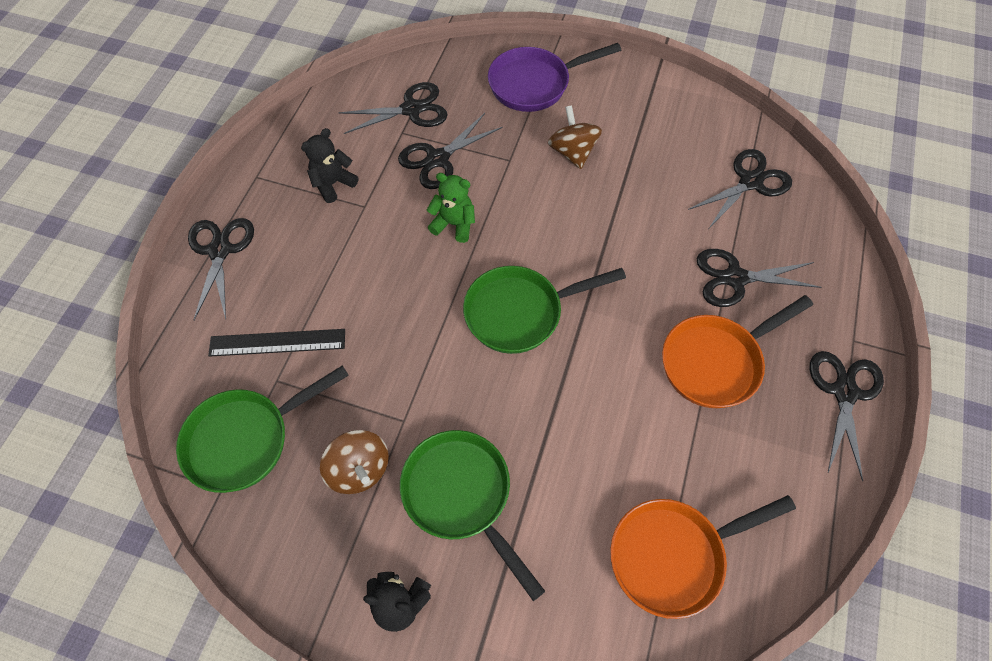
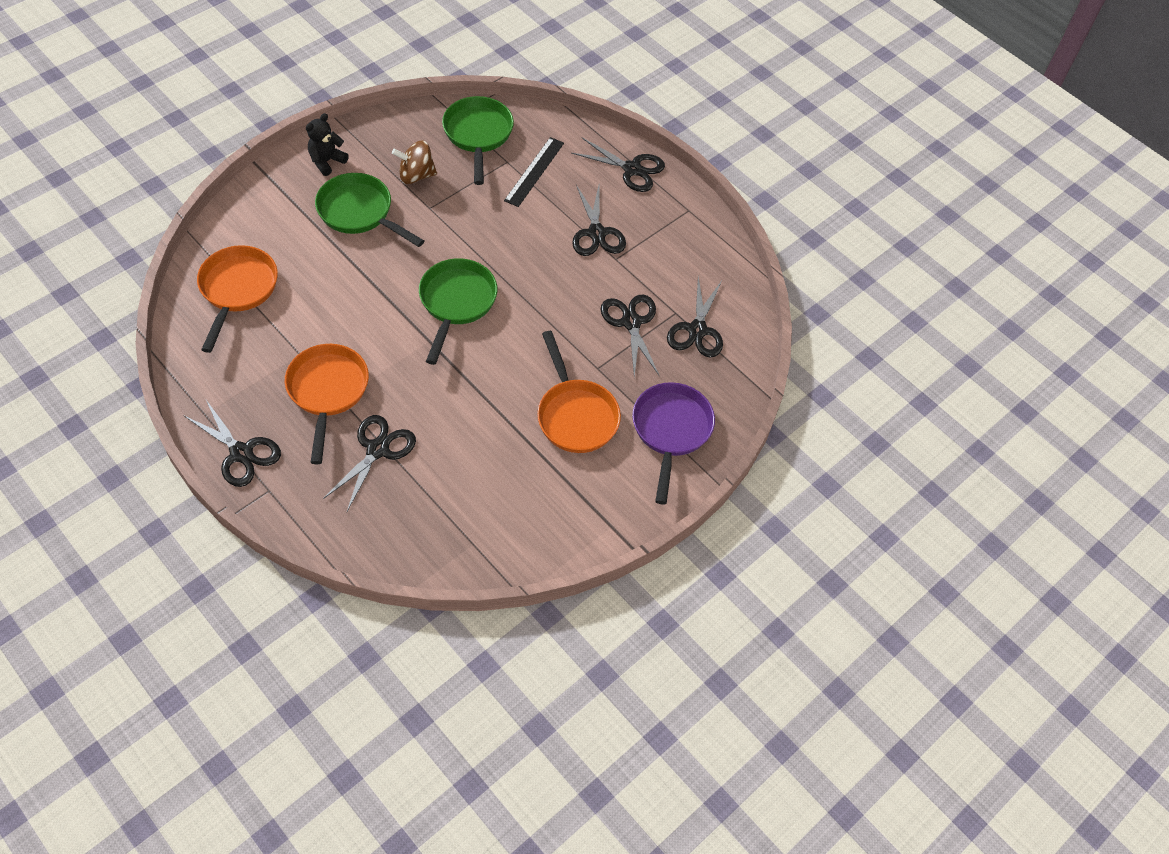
camera: 115 degrees right, 5 degrees down
black teddy bear [301,128,358,203] -> none
green pan [400,430,545,601] -> green pan turned 135 degrees counterclockwise [315,173,424,247]
green teddy bear [427,173,475,243] -> none
brown spinning top [548,105,602,169] -> orange pan [537,331,621,453]
black scissors [688,149,792,228] -> black scissors moved to [572,185,626,256]

